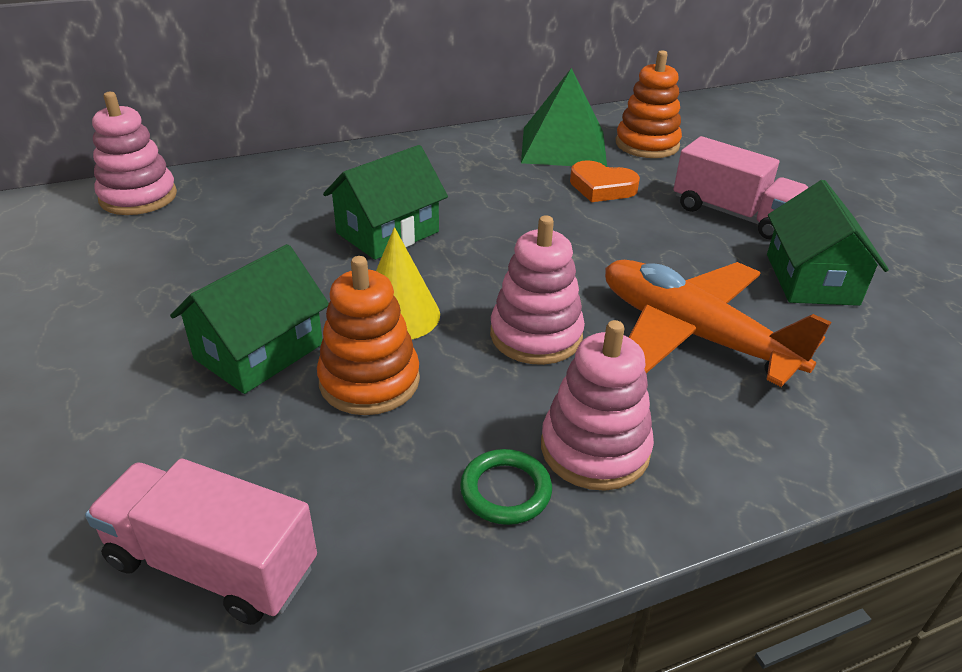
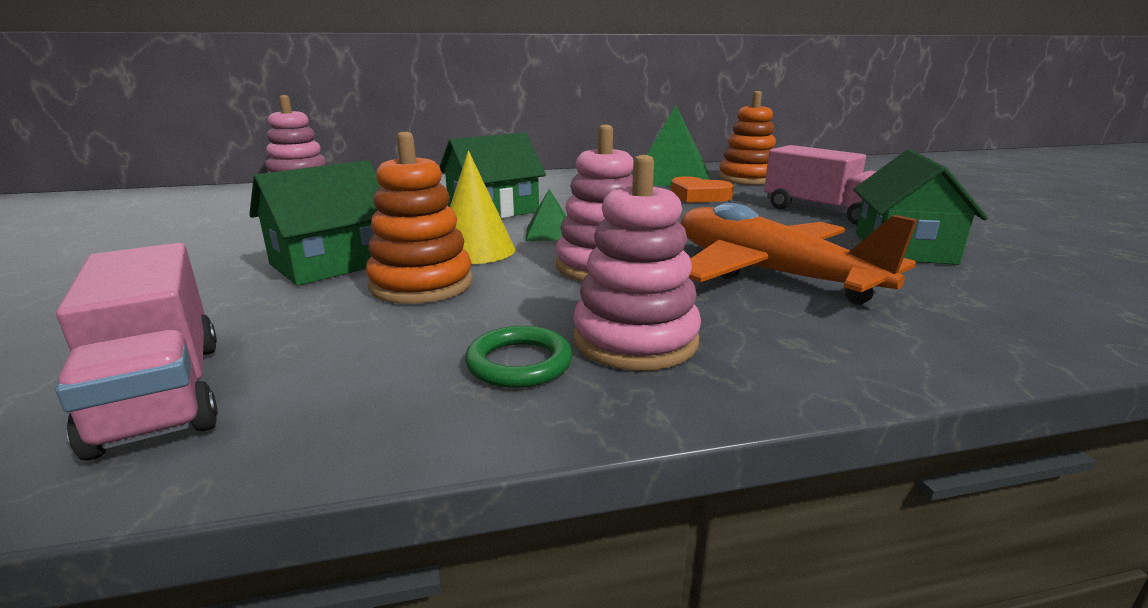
camera: 10 degrees right, 15 degrees down
pink truck [85,458,317,625] -> pink truck turned 150 degrees counterclockwise [55,243,218,460]
none -> green pyramid [525,189,567,241]

